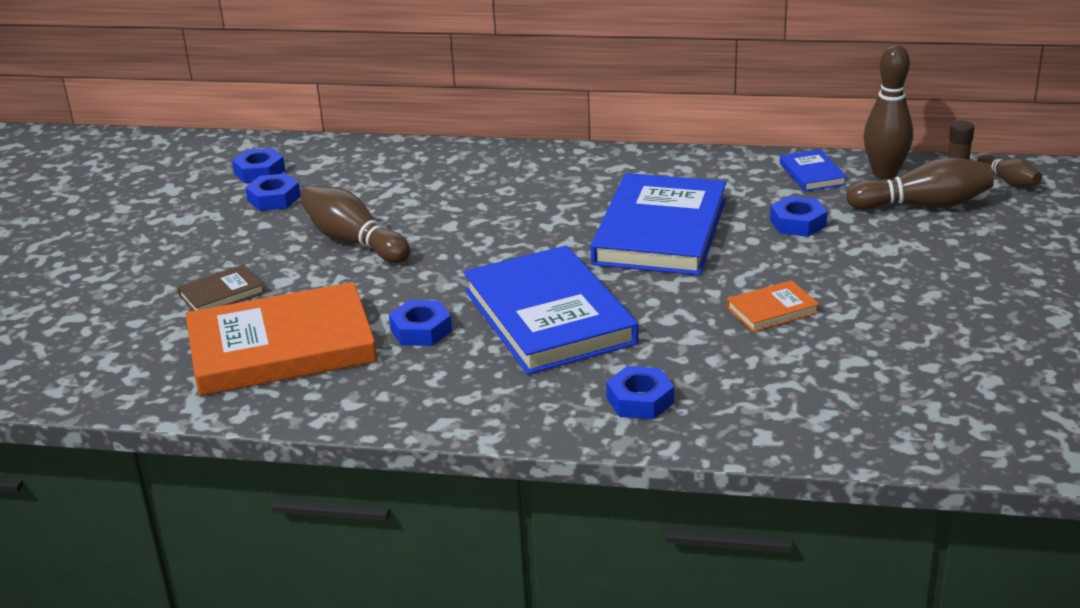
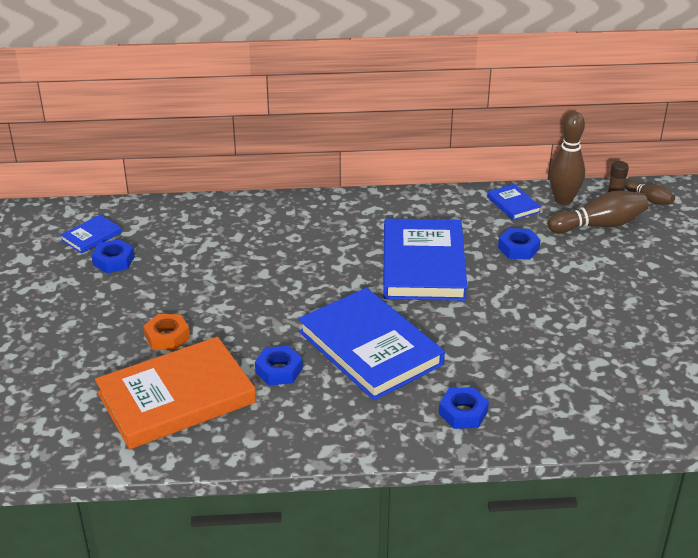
camera: 15 degrees left, 5 degrees up
brown book [177,265,265,311] -> none
blue nut [232,148,285,183] -> blue book [60,215,122,254]
brown bowling pin [300,185,410,263] -> none
orange book [727,280,819,332] -> none
none -> orange nut [143,314,190,350]

